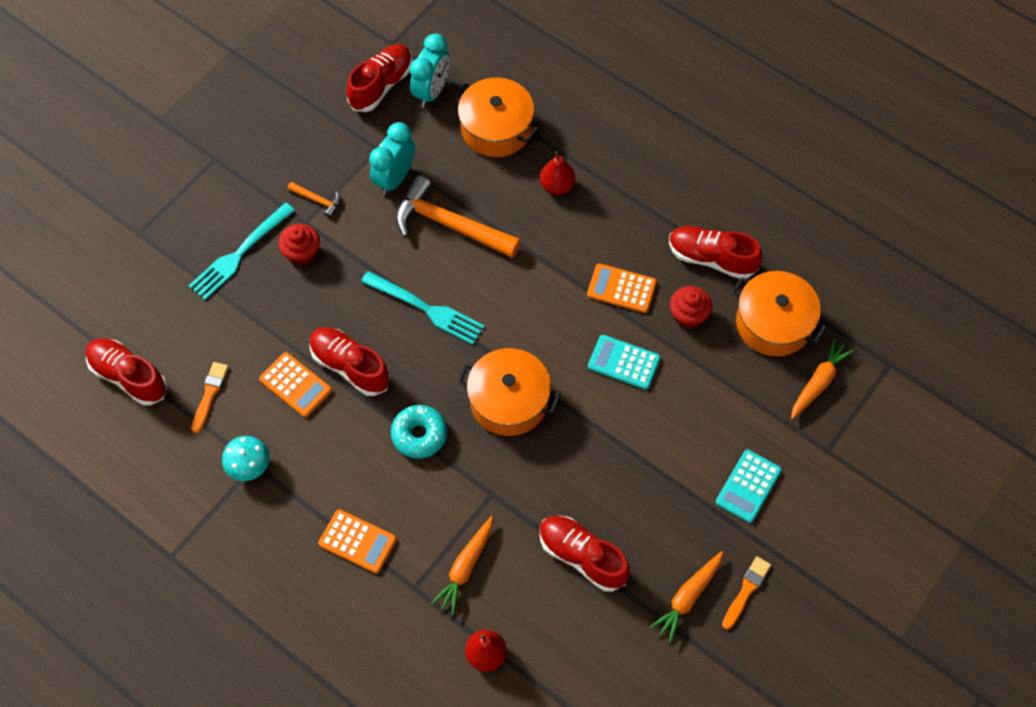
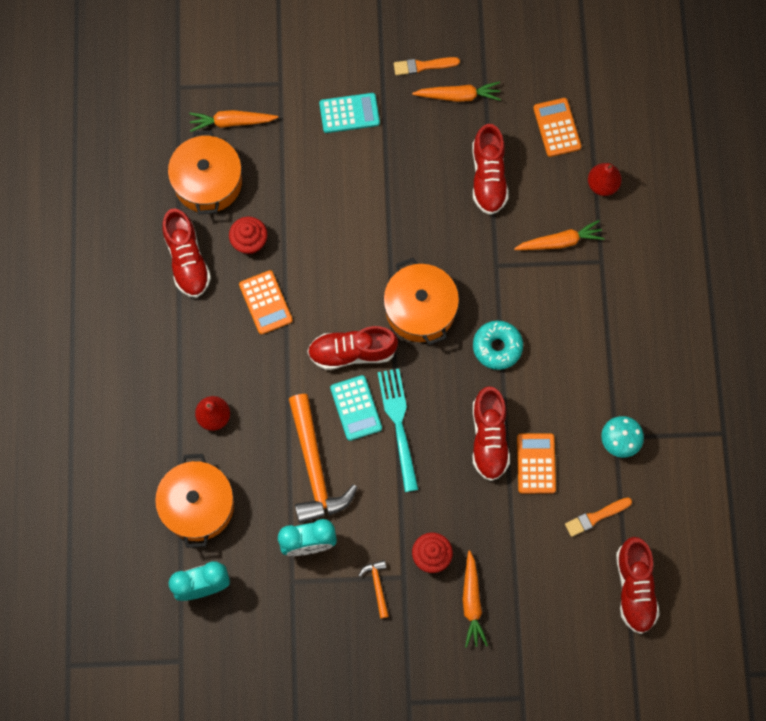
camera: 130 degrees left, 10 degrees up
turquoise fork [189,203,295,300] -> orange carrot [463,550,488,648]
orange calculator [318,509,397,573] -> orange calculator moved to [533,98,581,157]
red shoe [347,44,412,112] -> red shoe moved to [307,326,398,370]
turquoise calculator [588,335,661,390] -> turquoise calculator moved to [330,375,382,441]

